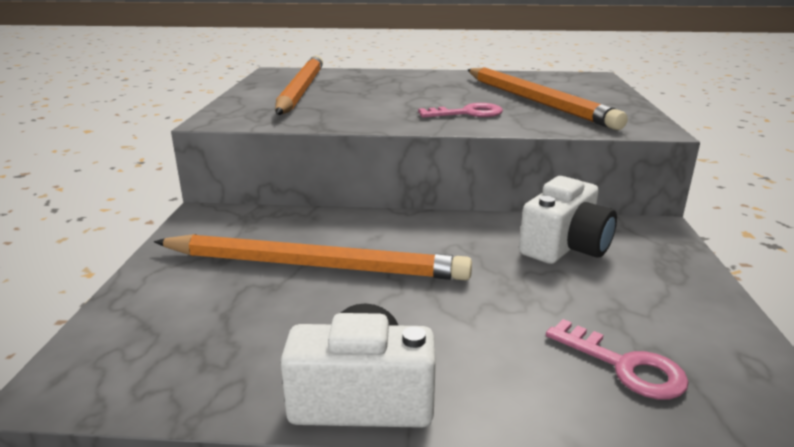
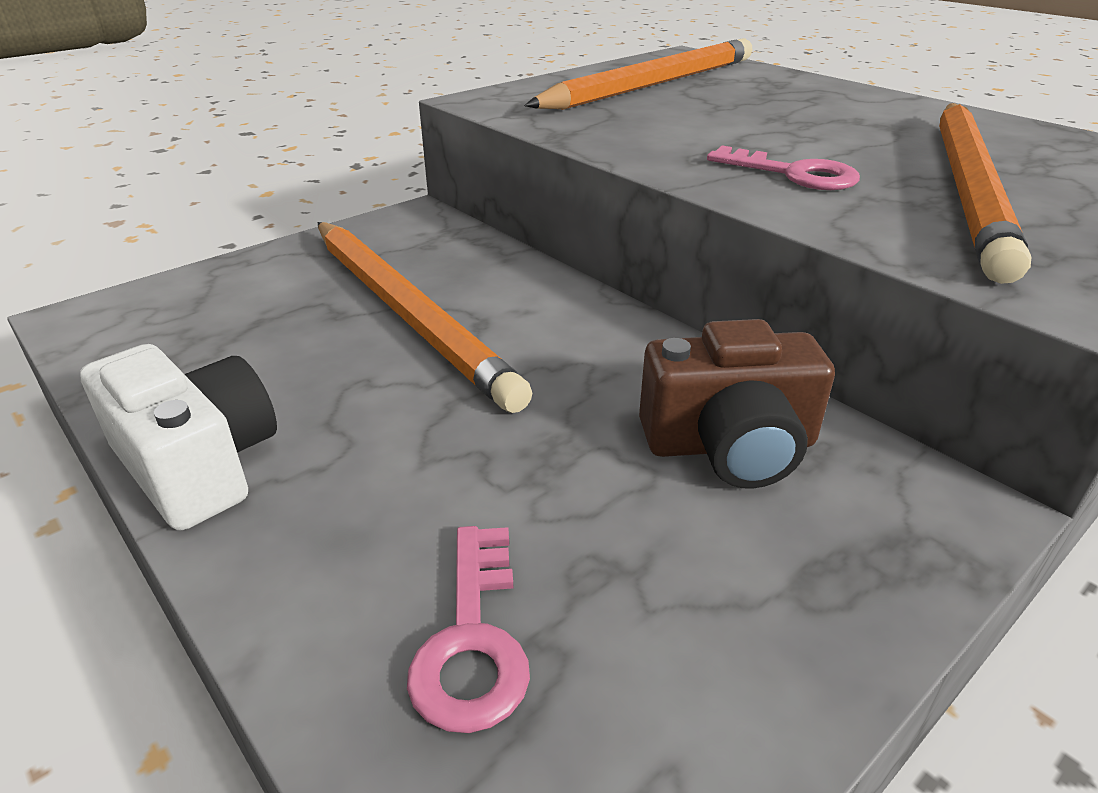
camera: 45 degrees right, 10 degrees up
white camera [519,176,617,264] -> brown camera [639,319,835,489]

